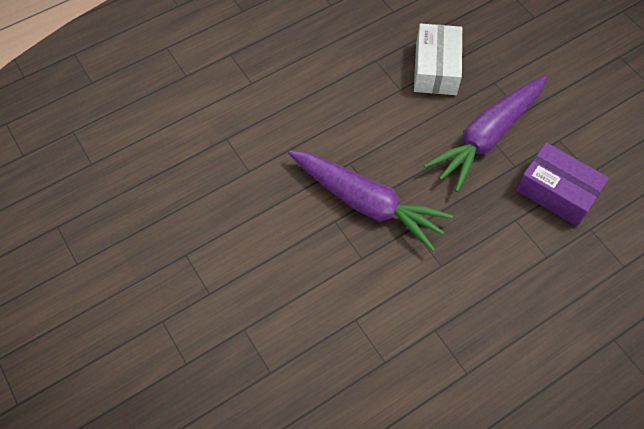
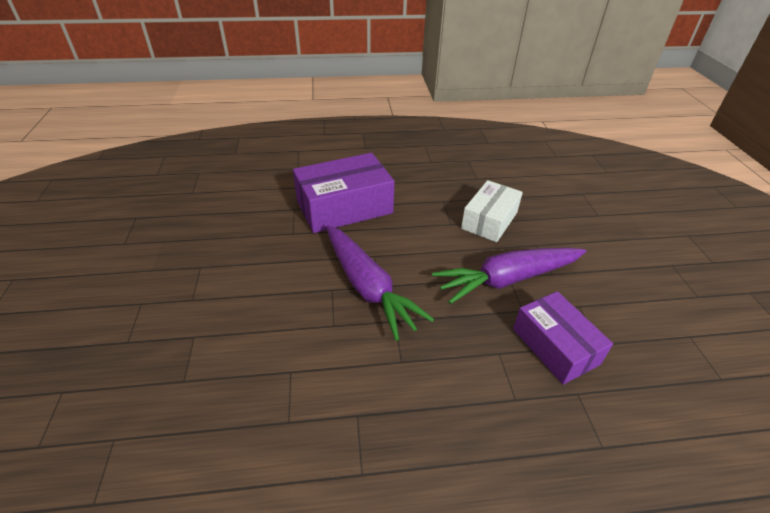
camera: 25 degrees right, 20 degrees down
none -> purple box [293,153,395,233]

